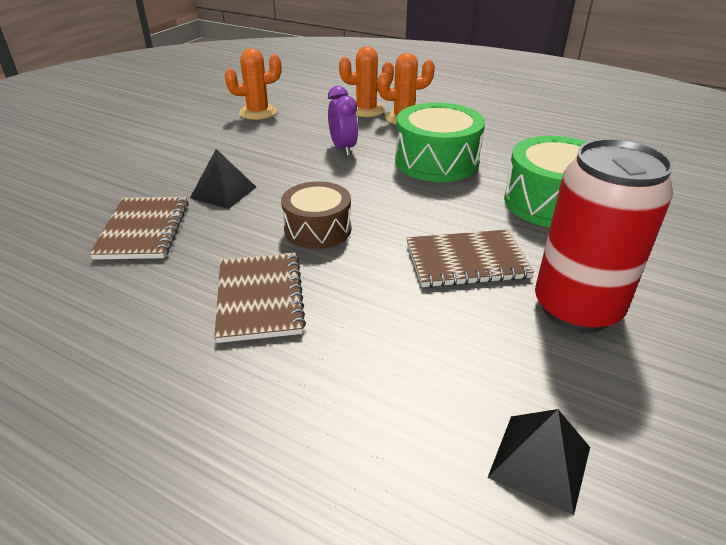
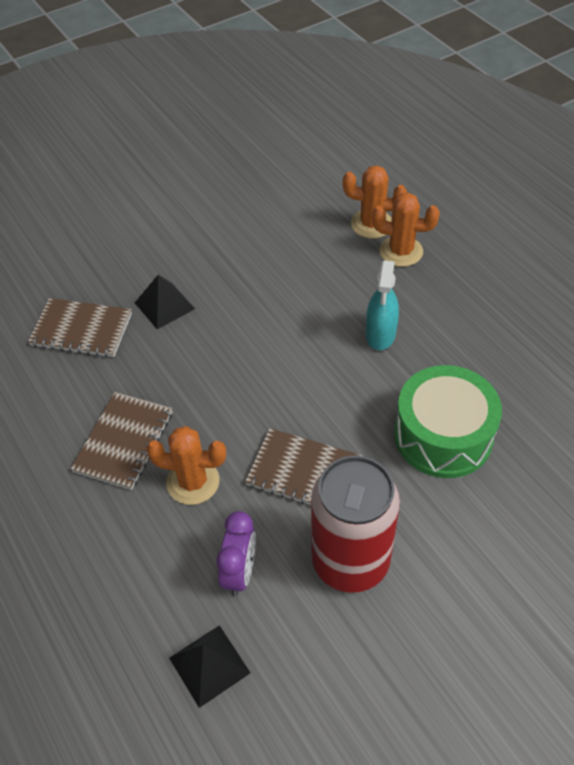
camera: 30 degrees right, 15 degrees up
brown notebook [89,197,189,260] -> brown notebook turned 75 degrees clockwise [28,298,132,358]
orange cactus [225,48,281,120] -> orange cactus moved to [146,426,226,505]
brown drum [281,181,351,249] -> none
purple clock [328,86,358,156] -> purple clock moved to [216,511,256,596]
green drum [395,103,485,182] -> turquoise spray bottle [366,260,399,350]

